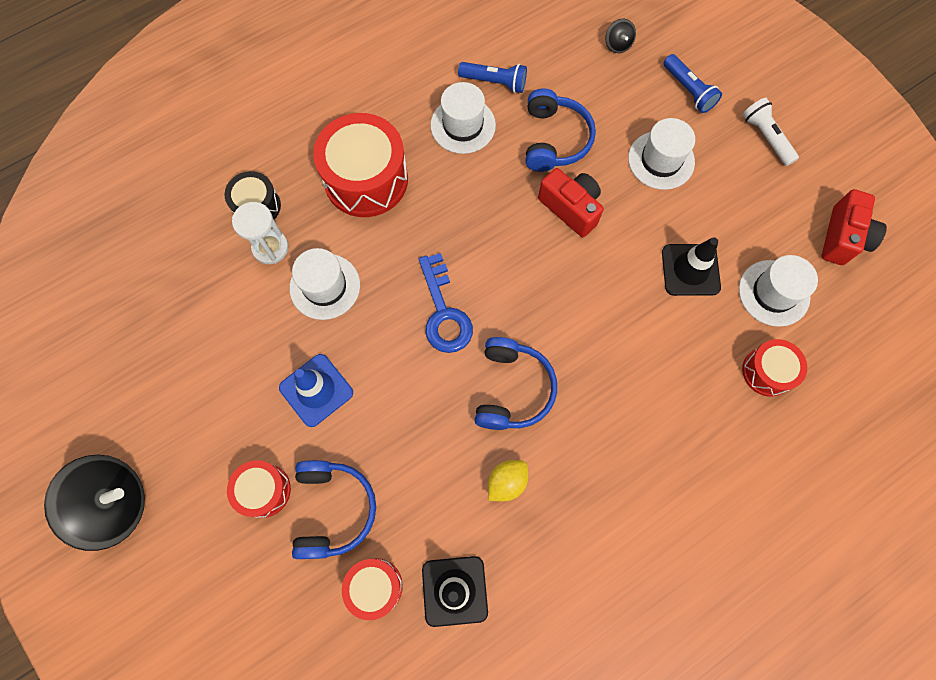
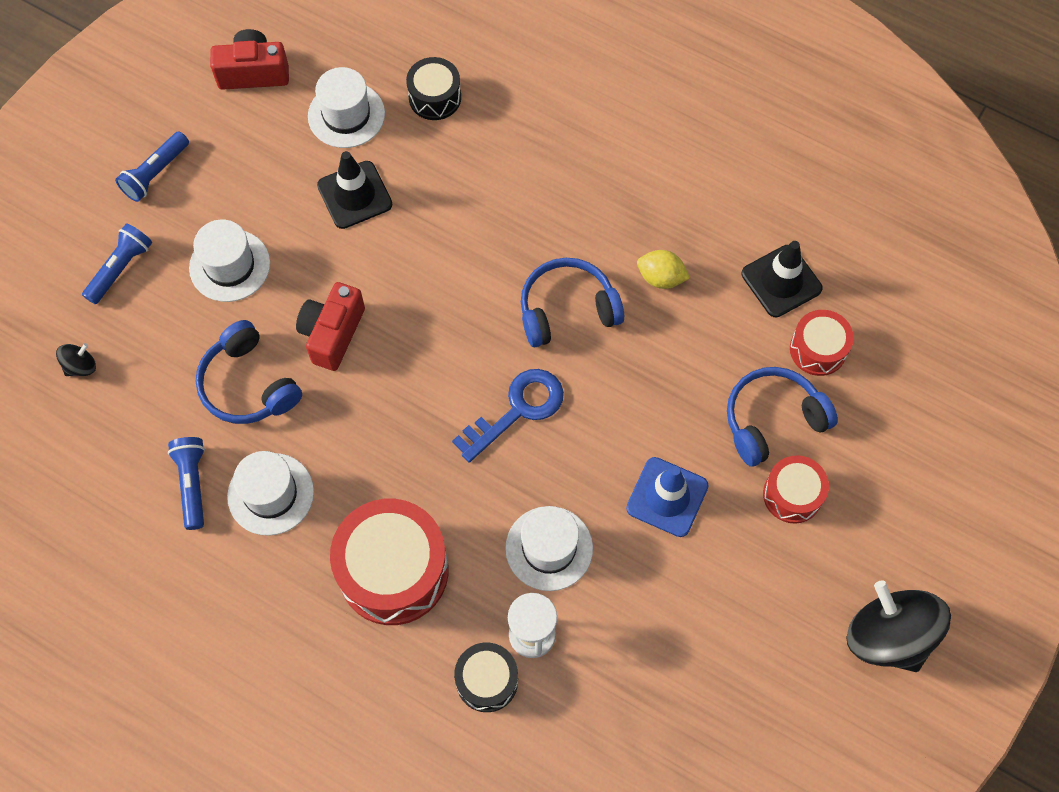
camera: 115 degrees left, 5 degrees down
blue headphones [525,88,596,172] -> blue headphones turned 105 degrees counterclockwise [195,320,302,424]
red drum [742,339,807,396] -> black drum [406,57,461,120]
white flashlight [743,98,799,166] -> blue flashlight [115,131,189,202]

